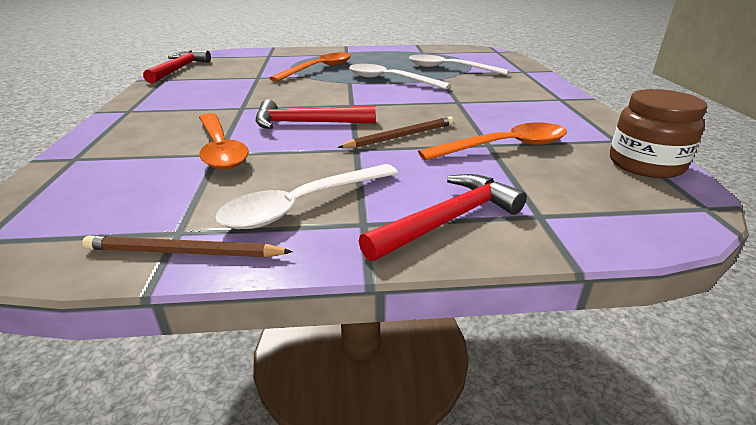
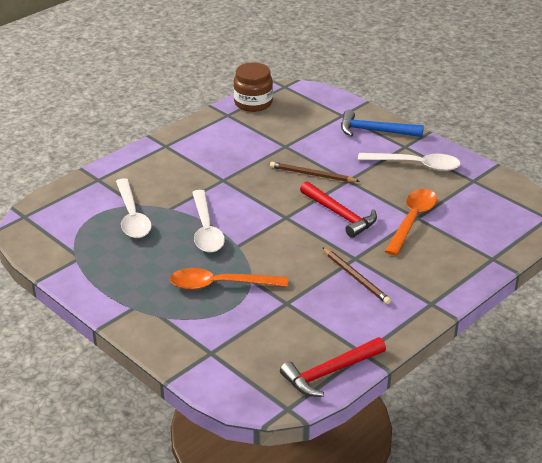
camera: 130 degrees left, 5 degrees up
brown pencil [82,236,293,257] -> brown pencil moved to [322,247,391,304]
red hammer [359,174,527,261] -> blue hammer [341,110,424,137]
orange spoon [418,123,567,161] -> none

